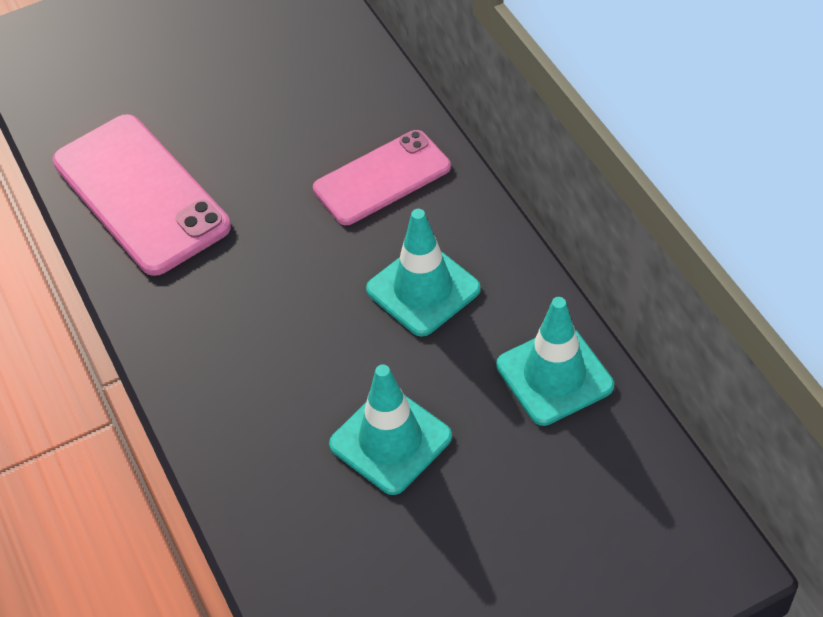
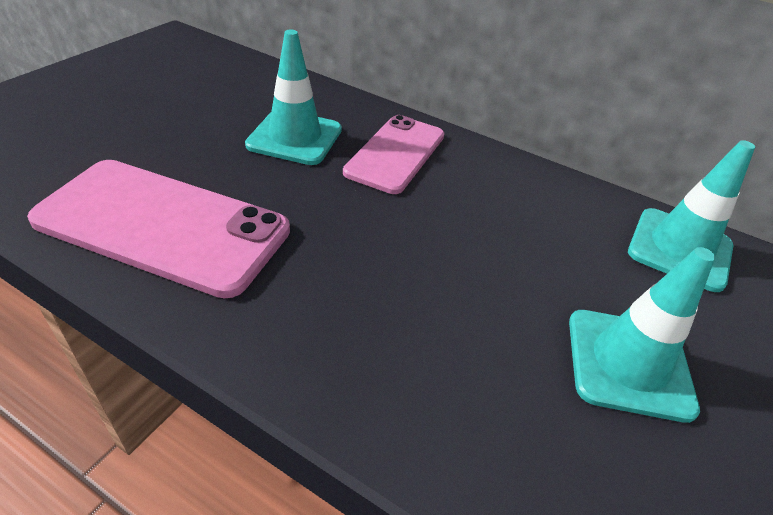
camera: 40 degrees left, 10 degrees down
turquoise traffic cone [366,209,481,337] -> turquoise traffic cone moved to [245,30,342,165]

